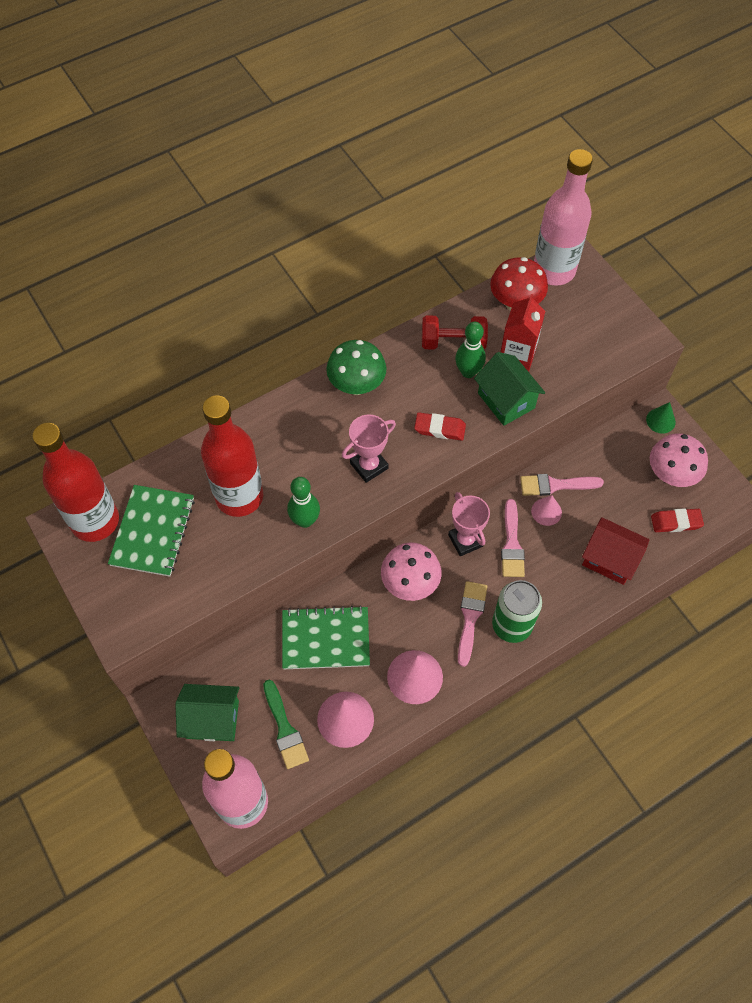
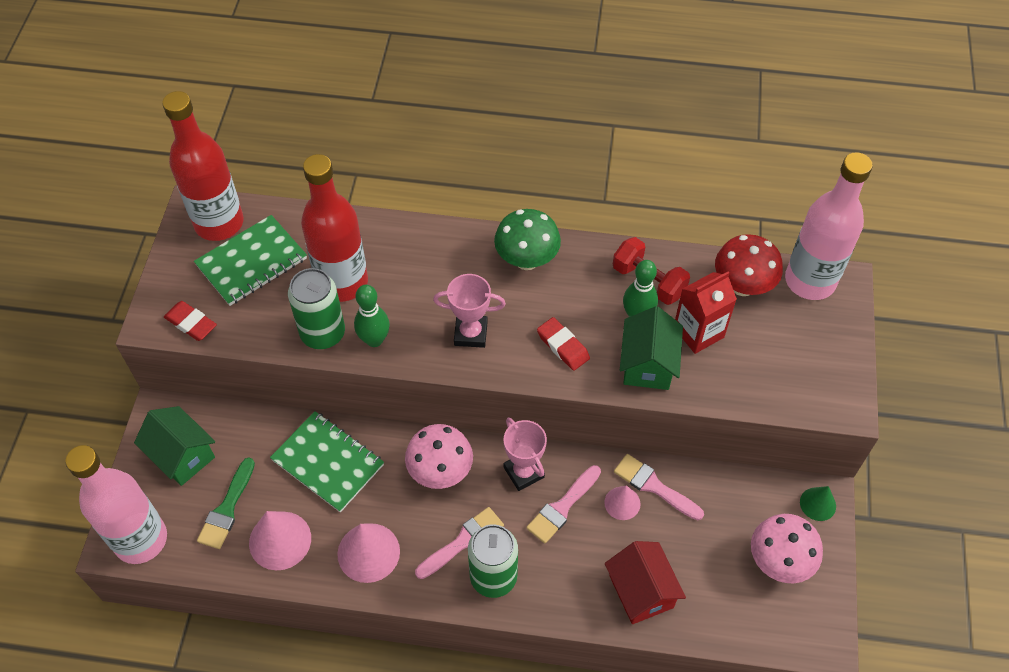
camera: 40 degrees right, 5 degrees down
pink trophy [448,492,490,556] -> pink trophy turned 45 degrees counterclockwise [504,417,547,491]
red eraser [651,508,704,532] -> red eraser moved to [164,301,217,341]
none -> green can [288,268,345,349]

